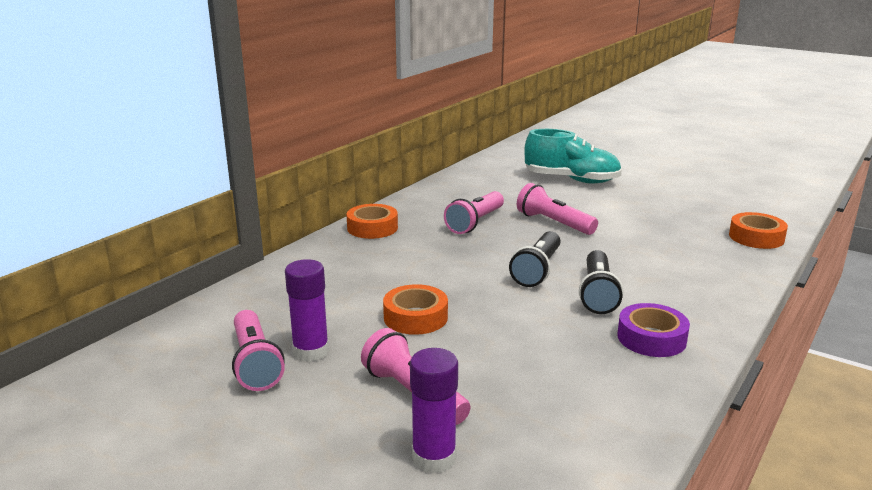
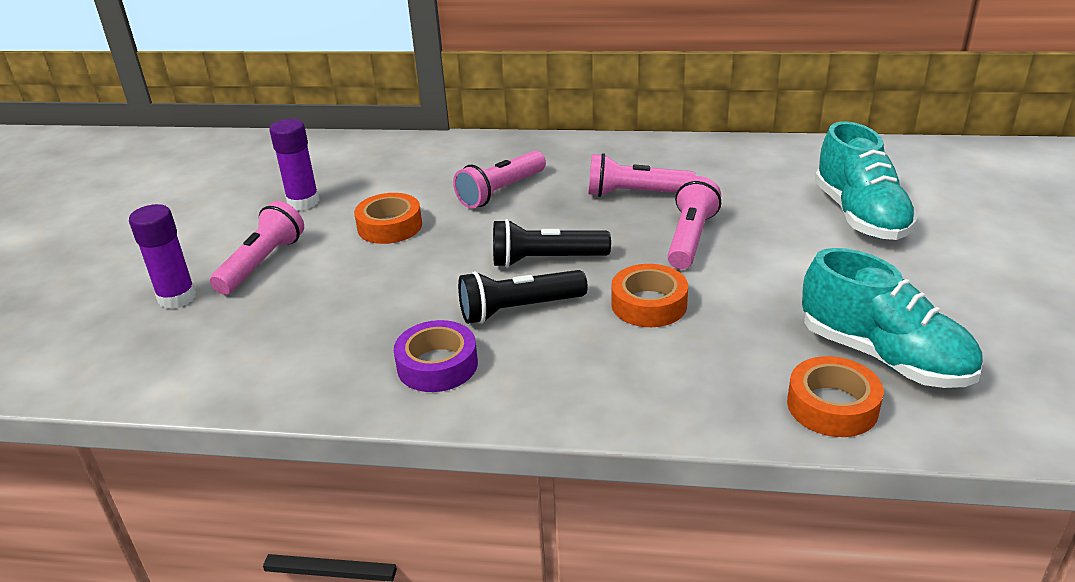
camera: 65 degrees right, 10 degrees up
pink flashlight [232,310,285,391] -> pink flashlight moved to [453,151,546,208]
orange tape [346,204,398,239] -> orange tape moved to [611,264,688,327]
none -> turquoise shoe [802,248,983,388]

